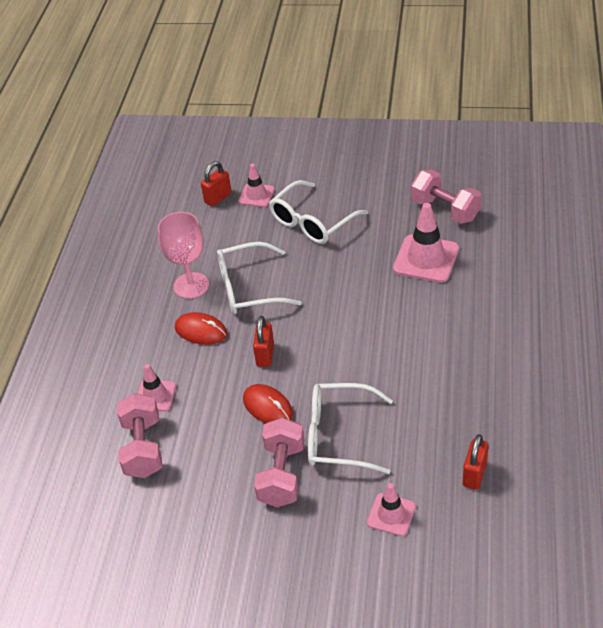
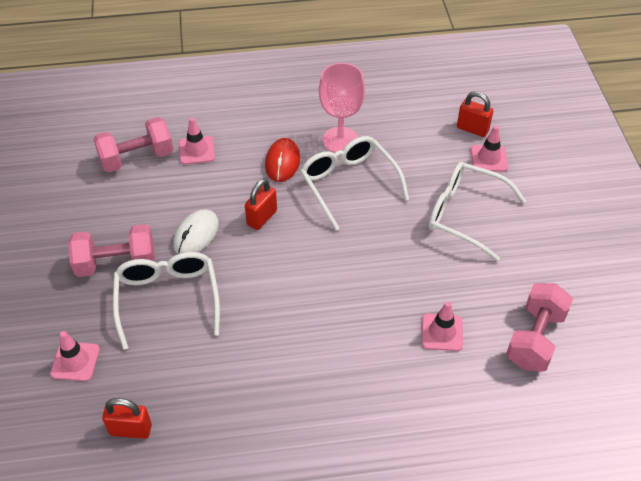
camera: 70 degrees right, 5 degrees up
red mouse [243,384,293,423] -> white mouse [173,209,219,254]
red padlock [253,316,274,367] -> red padlock turned 45 degrees counterclockwise [245,179,277,230]
pink traffic cone [393,203,459,283] -> pink traffic cone [422,302,463,351], size x0.59

